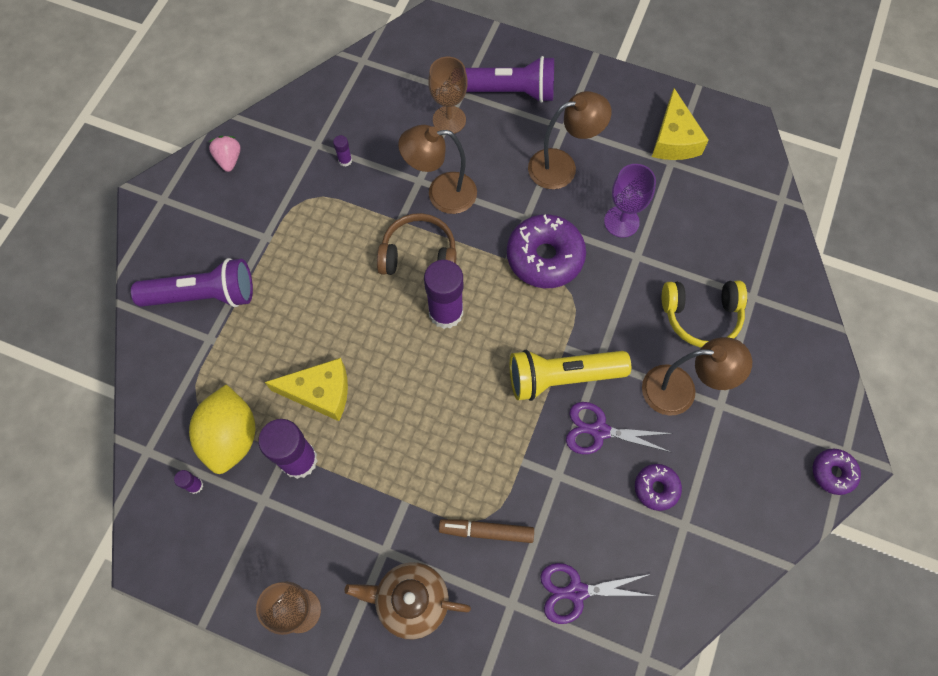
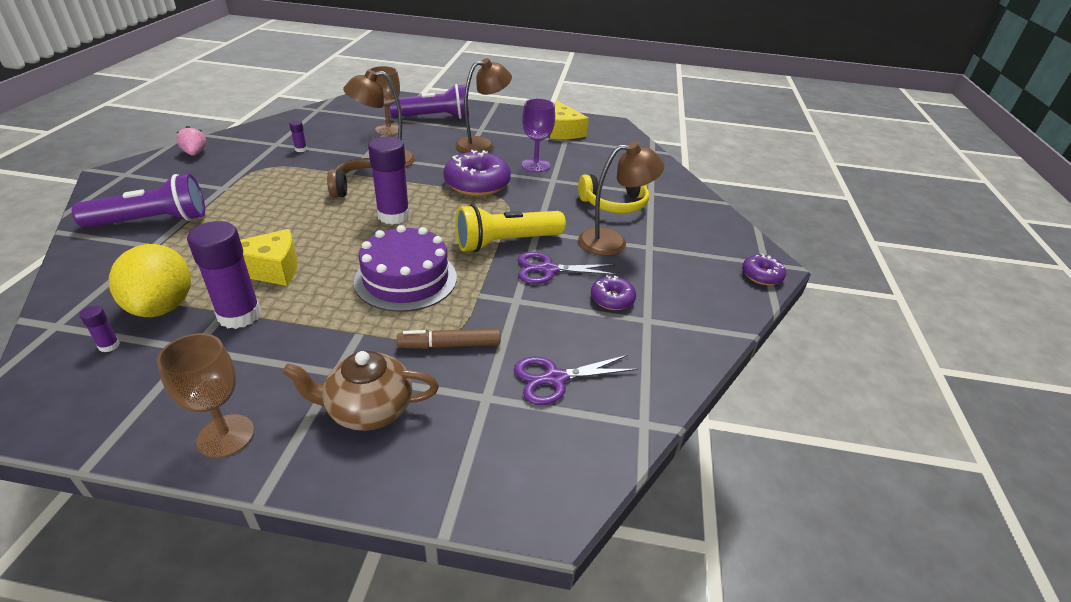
camera: 15 degrees left, 30 degrees down
none -> purple cake [354,225,457,312]

